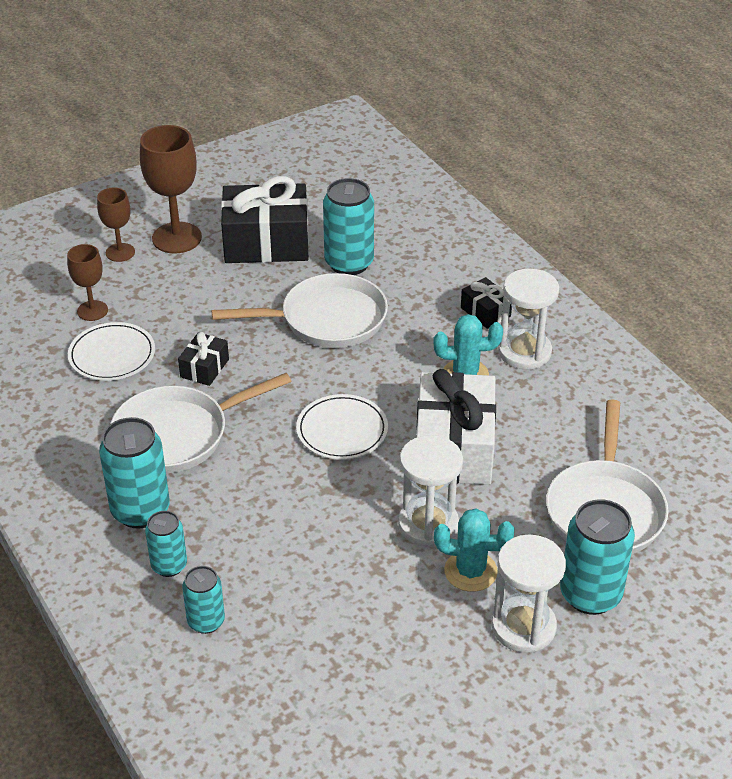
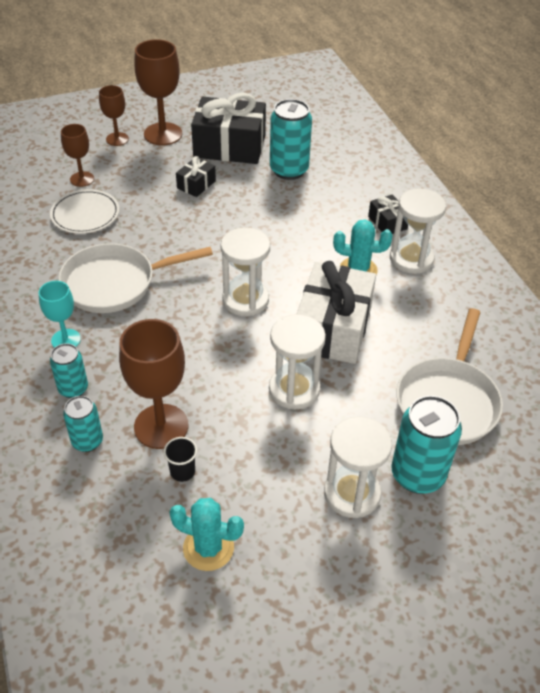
camera: 10 degrees right, 5 degrees up
turquoise can [99,417,170,529] -> turquoise goblet [39,281,81,348]
black gift [178,332,229,386] -> black gift moved to [176,156,216,197]
white pan [212,273,388,348] -> none
white plate [296,394,388,460] -> white hourglass [221,228,270,316]
turquoise cactus [434,508,514,592] -> turquoise cactus moved to [170,498,244,571]
none -> brown goblet [119,319,188,449]
none -> black cup [163,437,197,482]

